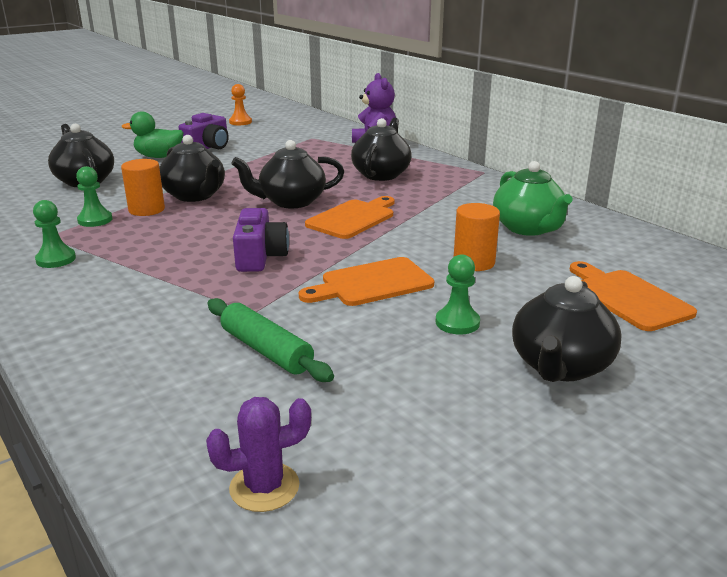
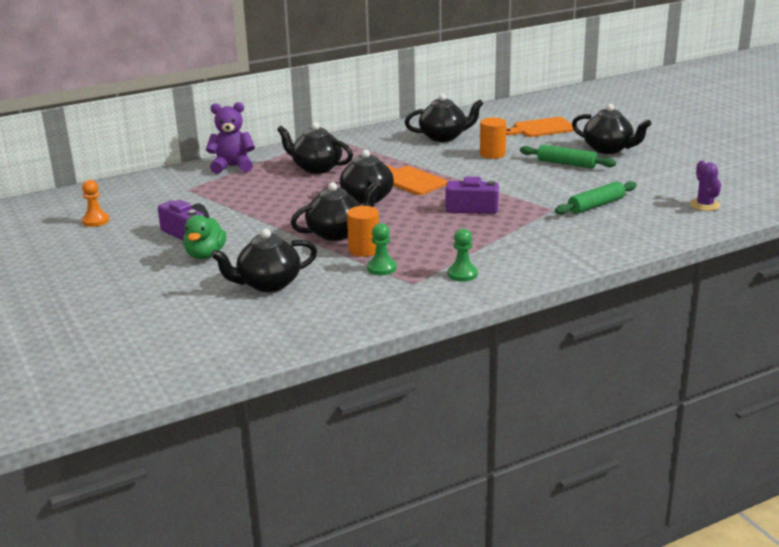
camera: 80 degrees left, 0 degrees up
orange cutting board [299,257,434,306] -> none
green pawn [436,254,480,334] -> green rolling pin [520,144,616,169]
green teapot [493,161,573,236] -> black teapot [405,94,484,142]

